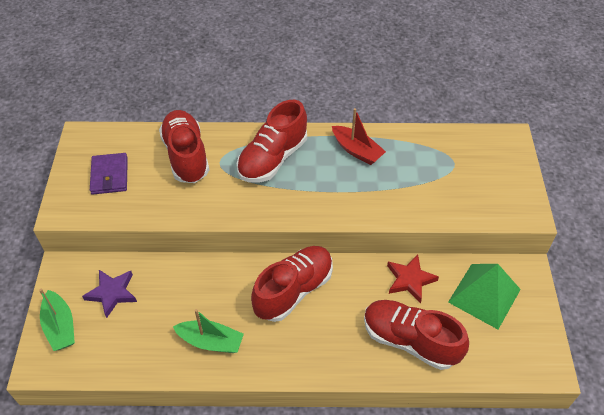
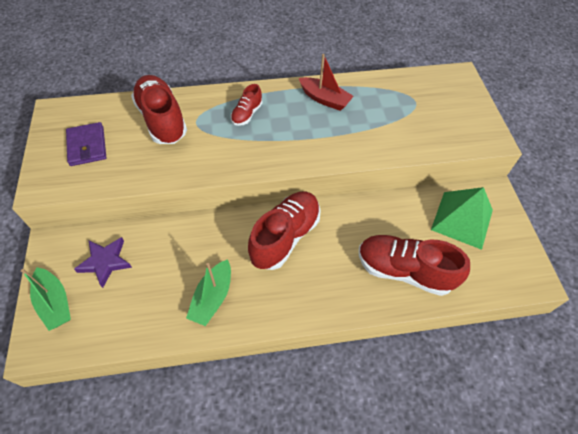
camera: 10 degrees left, 5 degrees up
green boat [173,309,244,353] -> green boat turned 105 degrees clockwise [186,259,231,326]
red shoe [237,100,307,182] -> red shoe [231,84,262,126], size x0.51
red star [387,254,439,303] -> none

